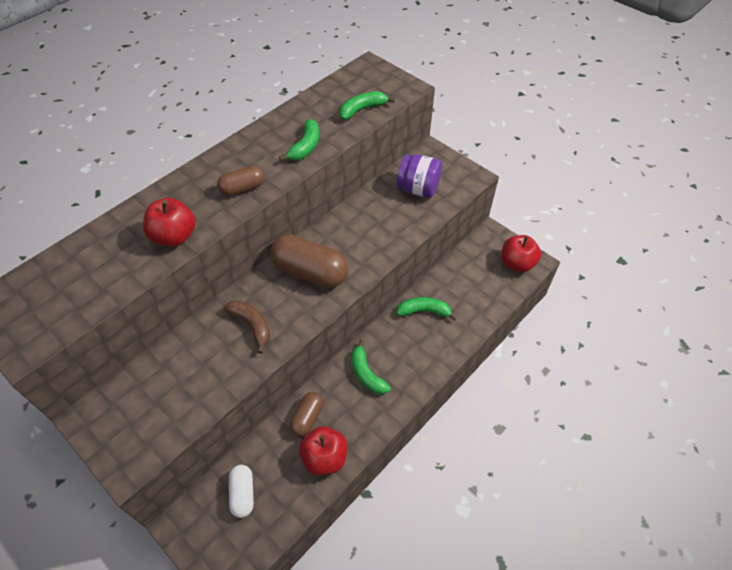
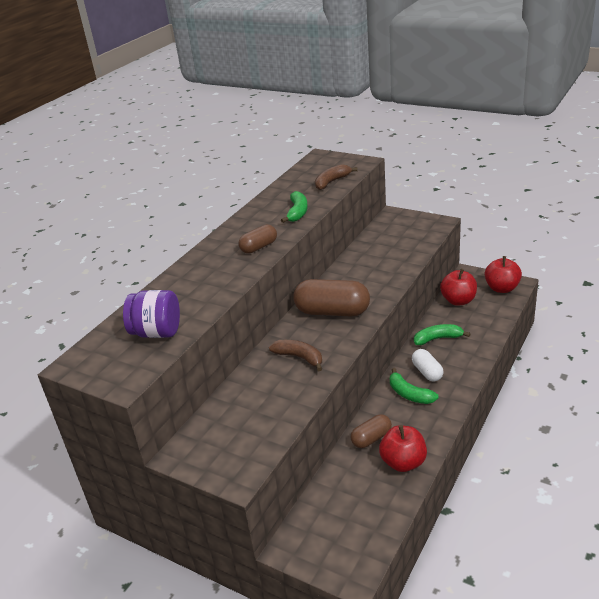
camera: 10 degrees left, 20 degrees down
red apple [143,198,196,247] -> red apple moved to [440,269,477,306]
white capsule [229,465,254,518] -> white capsule moved to [412,349,444,382]
brown capsule [290,392,323,437] -> brown capsule turned 45 degrees clockwise [351,414,392,448]
green banana [339,91,395,120] -> brown banana [315,164,358,190]
purple jar [397,154,442,198] -> purple jar moved to [123,290,180,338]

